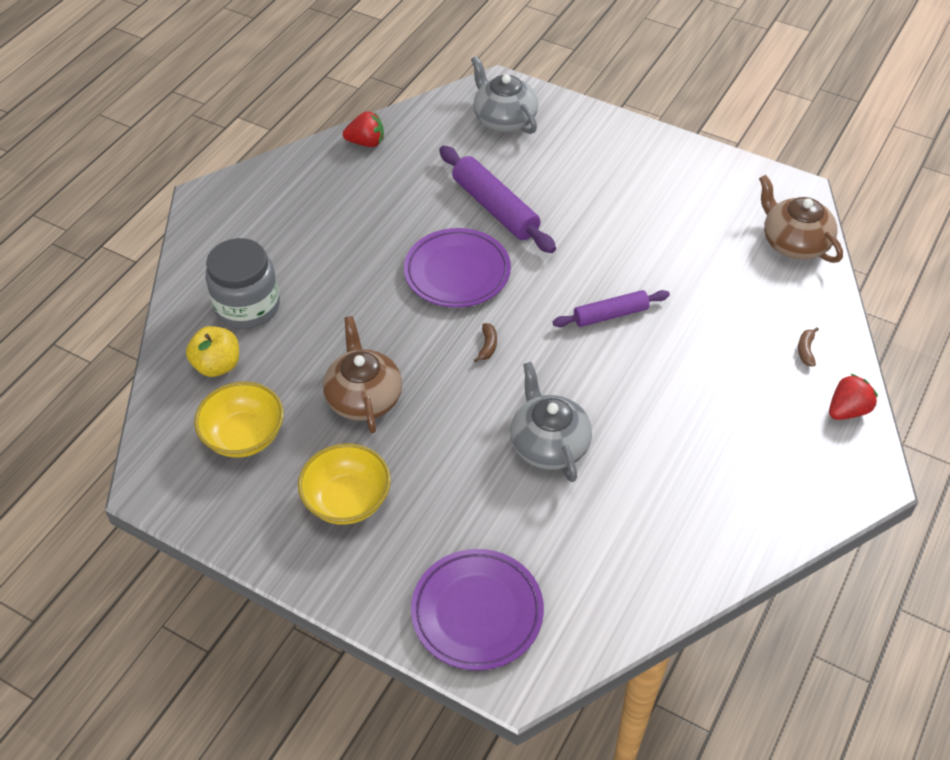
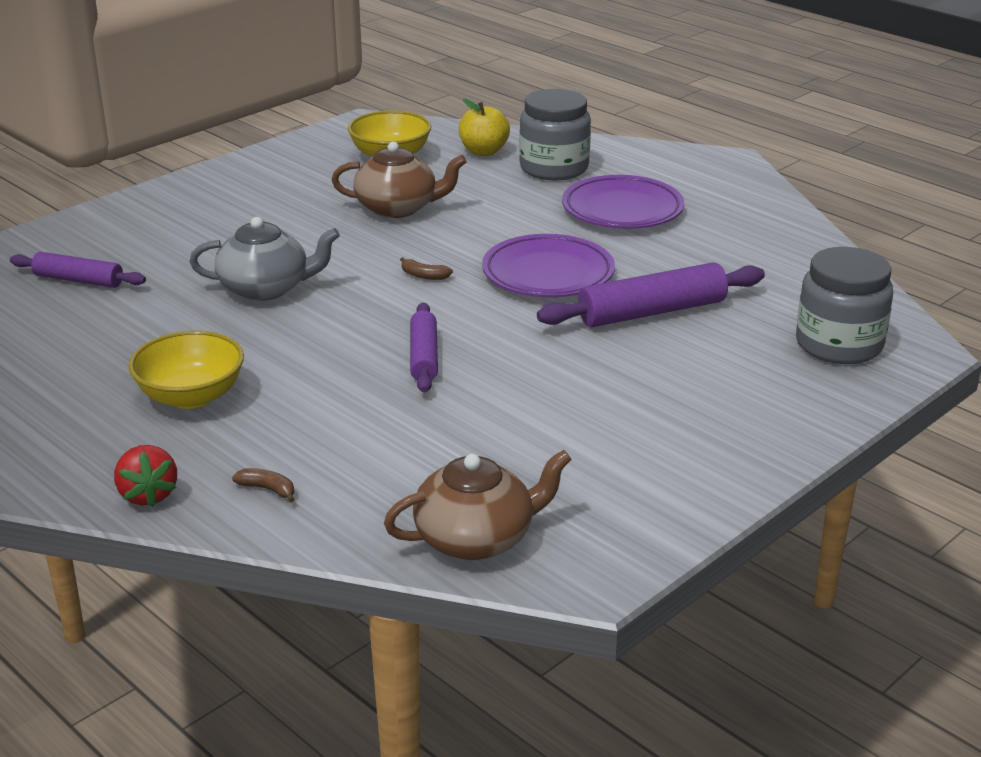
camera: 105 degrees right, 20 degrees down
yellow bowl [298,443,391,525] -> yellow bowl moved to [129,331,244,409]
red strawberry [343,111,384,147] -> none
purple plate [411,549,544,670] -> purple plate moved to [562,175,684,229]
grey teapot [471,56,538,134] -> grey jar [796,247,893,364]
none -> purple rolling pin [10,252,146,288]

